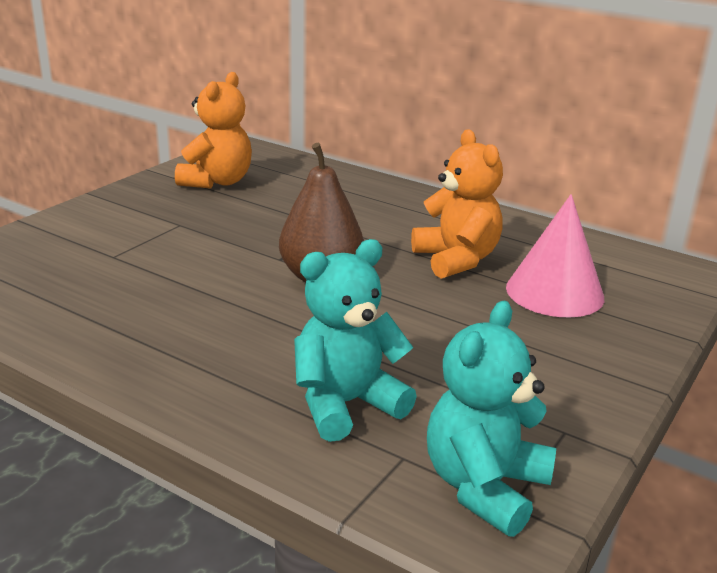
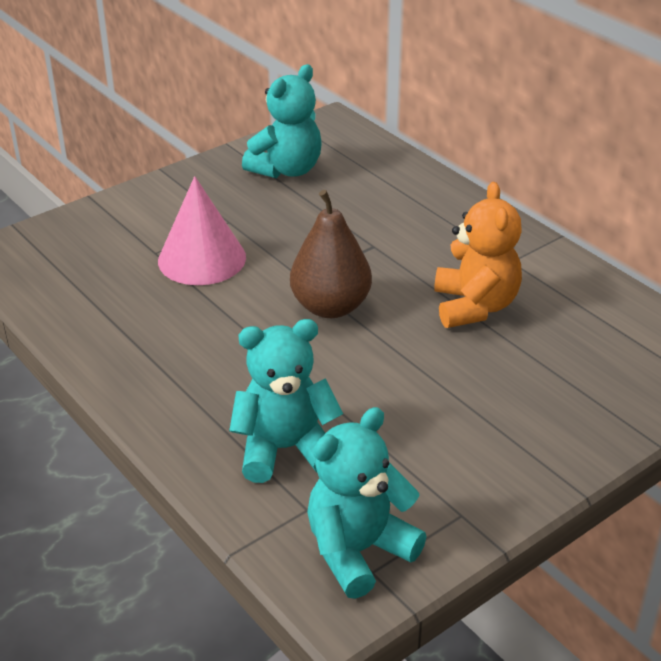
camera: 20 degrees right, 10 degrees up
orange teddy bear [175,72,252,189] -> turquoise teddy bear [242,64,322,178]
pink cone [506,194,604,318] -> pink cone moved to [158,176,246,285]

